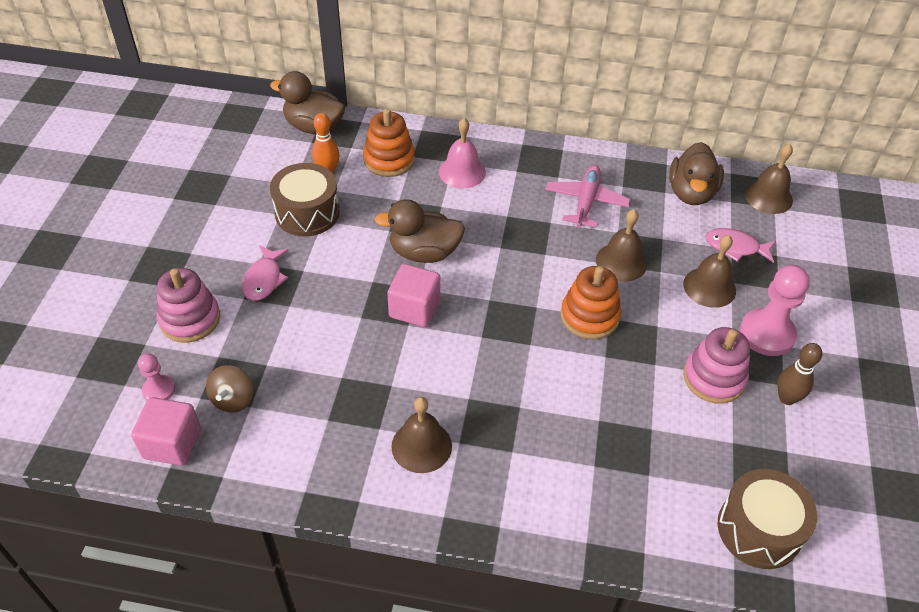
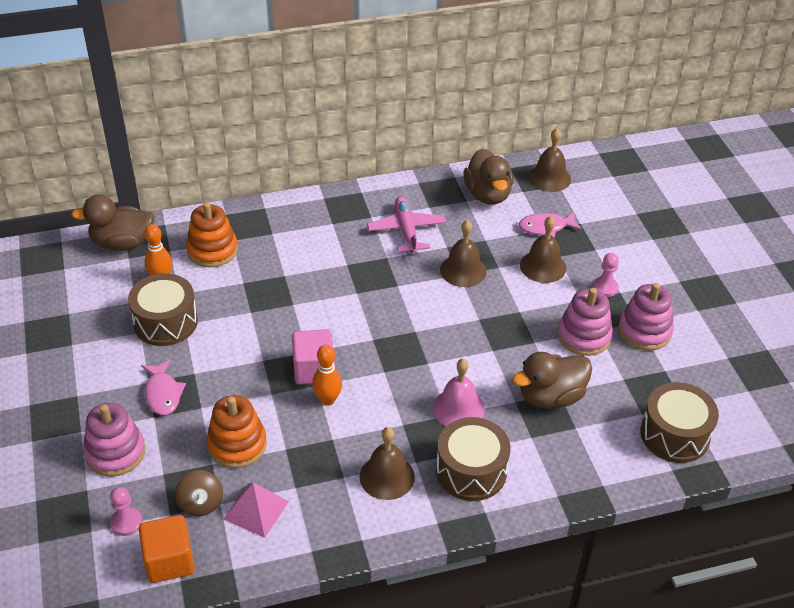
camera: 25 degrees left, 5 degrees down
pink cube [131,397,201,466] -> orange cube [139,515,195,583]
brown duck [374,199,465,263] -> brown duck moved to [512,352,592,409]
pink bell [439,118,486,188] -> pink bell moved to [433,359,485,426]
orange stacking toy [561,266,621,339] -> orange stacking toy moved to [206,395,267,468]
pink pawn [740,265,810,356] -> pink pawn [592,253,619,297], size x0.54
brown bowling pin [777,343,822,405] -> pink stacking toy [618,283,674,351]
none -> pink pyramid [224,483,289,538]
none -> orange bowling pin [312,345,342,405]
none -> brown drum [436,417,510,501]

